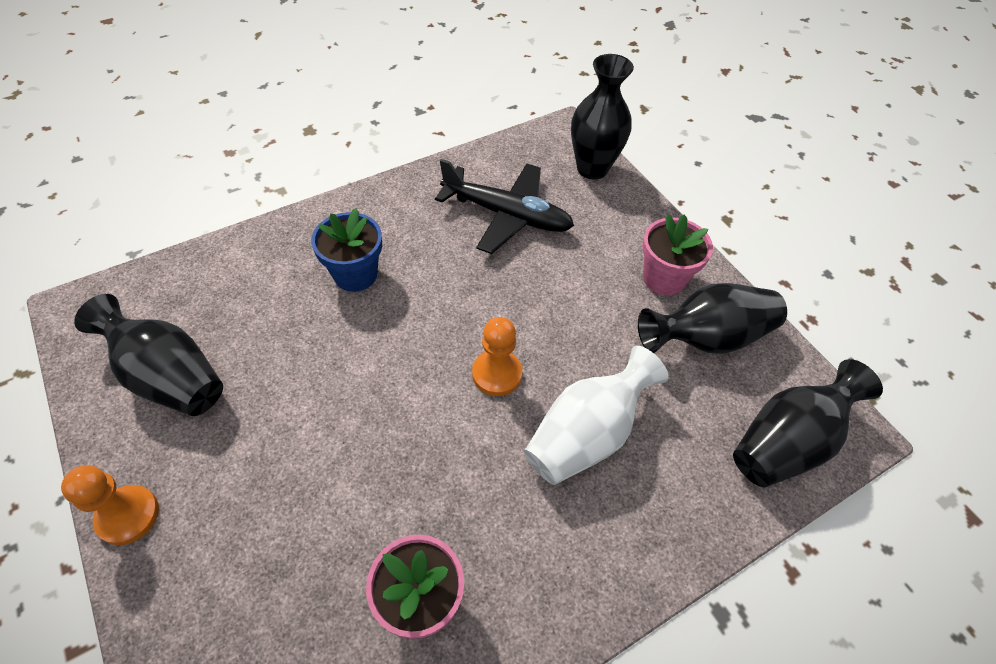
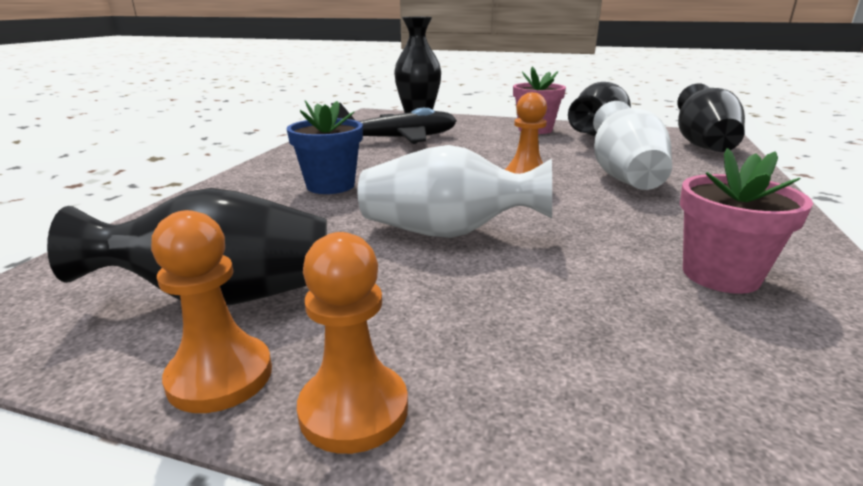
camera: 40 degrees left, 30 degrees down
none -> orange pawn [151,210,272,413]
none -> white vase [358,145,552,238]

